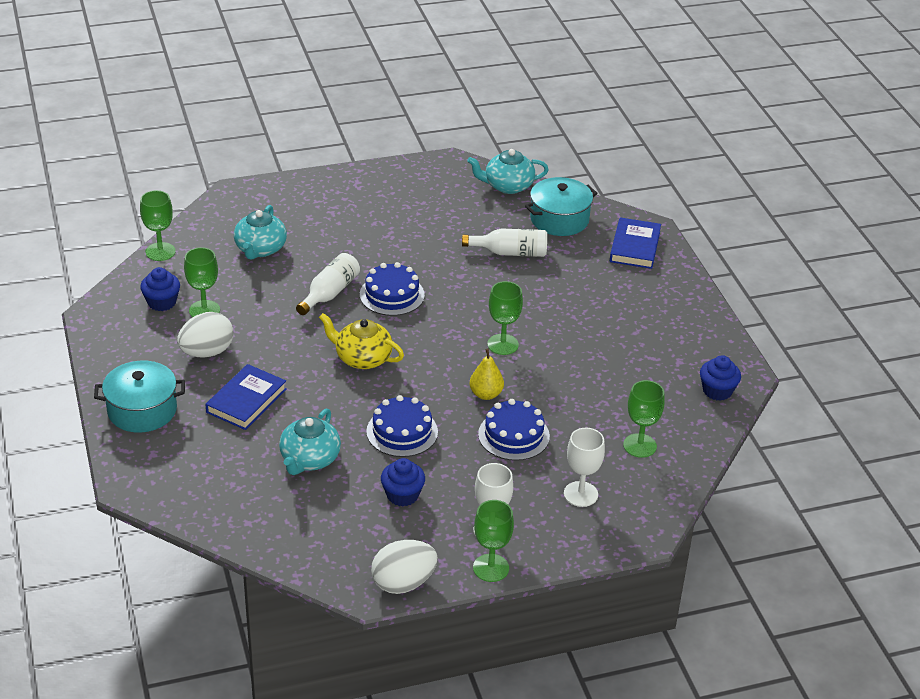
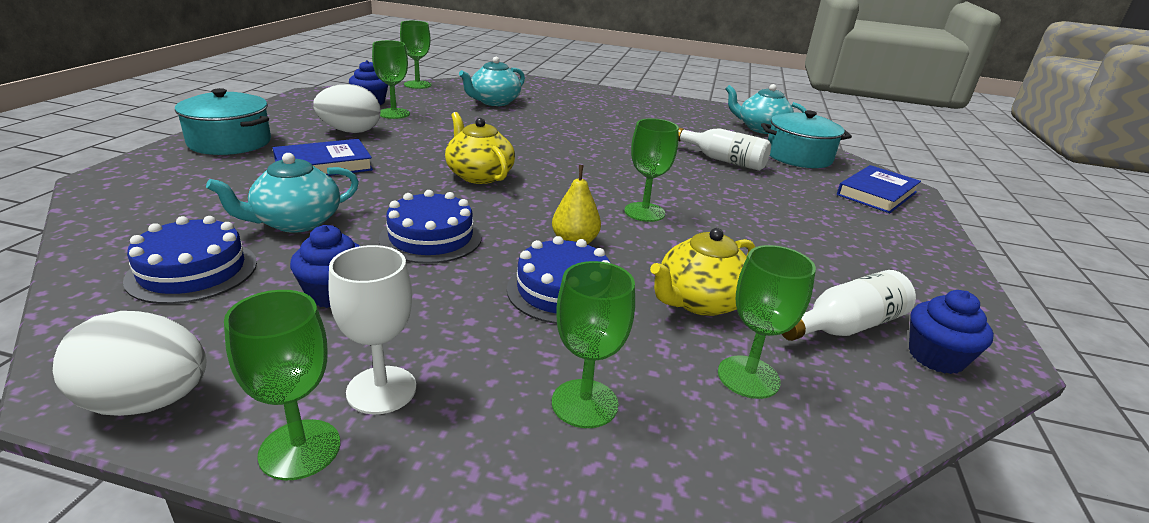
camera: 30 degrees right, 10 degrees down
white bottle [296,253,360,315] -> white bottle moved to [782,270,916,341]
blue cake [360,262,425,316] -> blue cake moved to [123,216,257,304]
white goblet [564,428,605,507] -> green goblet [552,261,635,428]
none -> yellow teapot [650,228,755,316]

